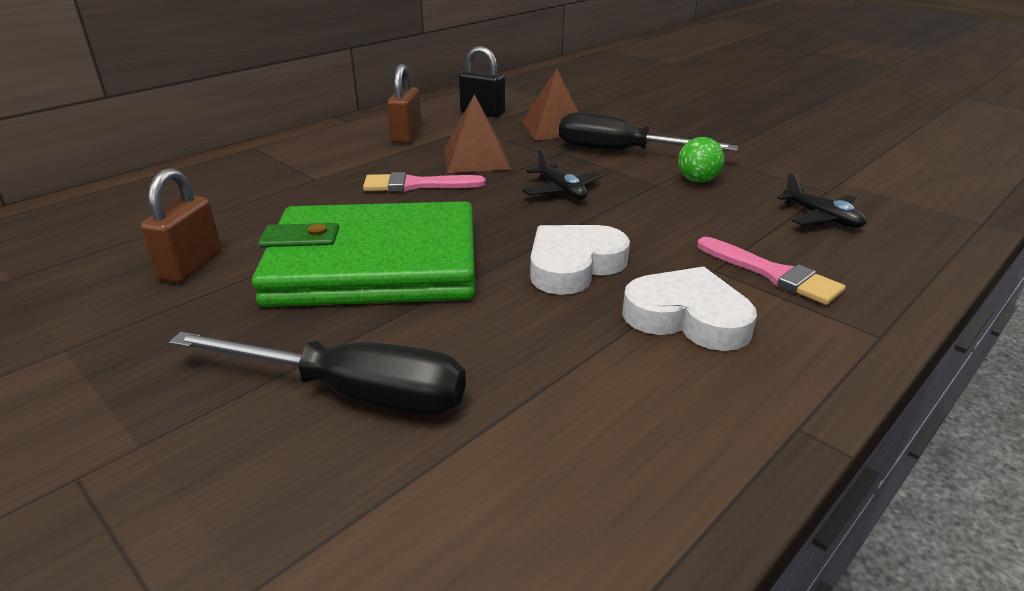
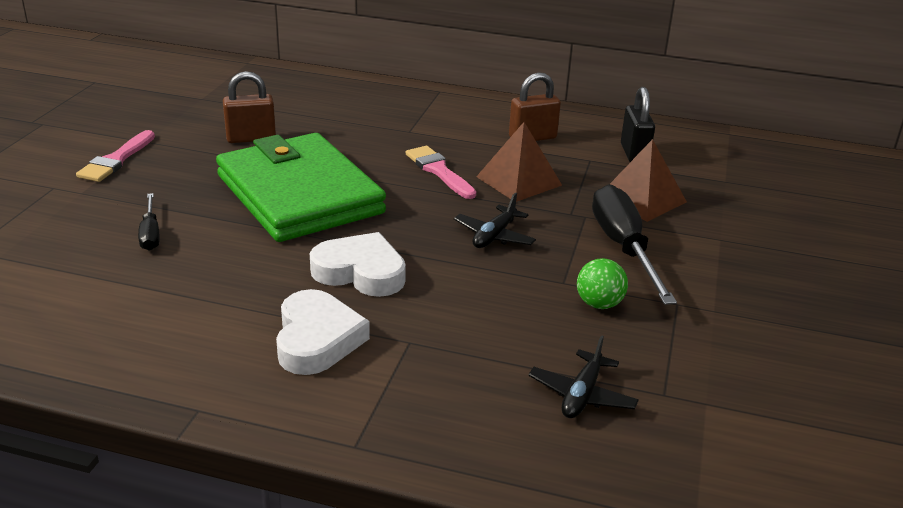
camera: 60 degrees right, 0 degrees up
black screwdriver [169,332,466,415] -> black screwdriver [138,193,159,251], size x0.52
pink brush [697,237,846,305] -> pink brush moved to [76,130,155,182]

